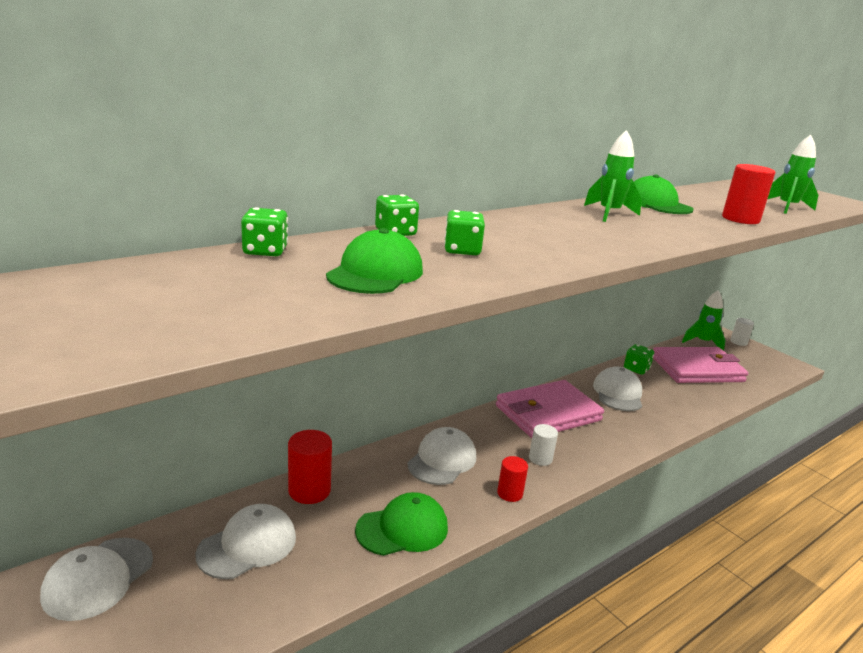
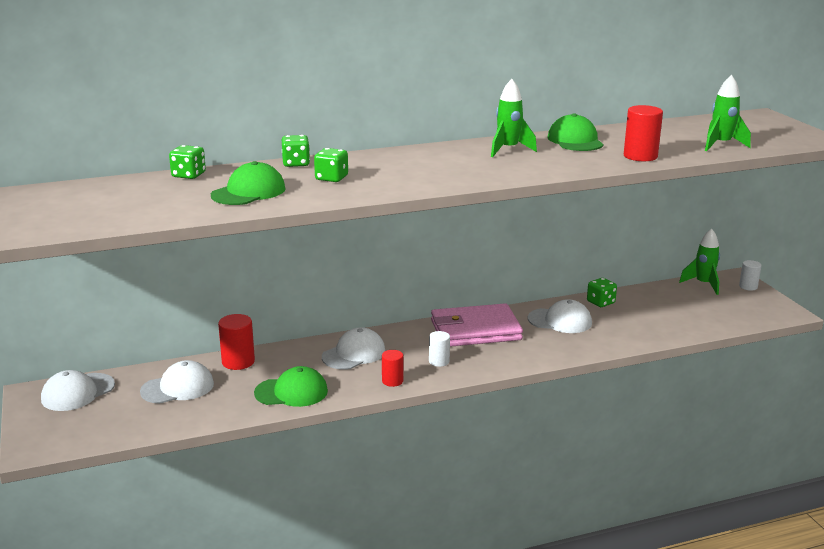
camera: 20 degrees right, 0 degrees up
white cap [593,366,642,411] -> white cap turned 75 degrees clockwise [528,299,592,333]
pink wallet [653,347,748,383] -> none

